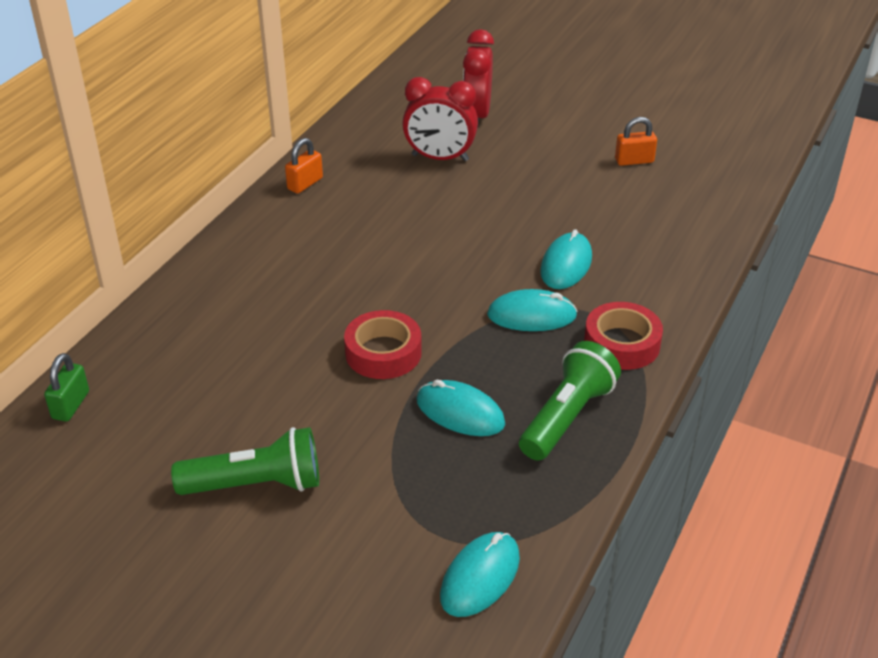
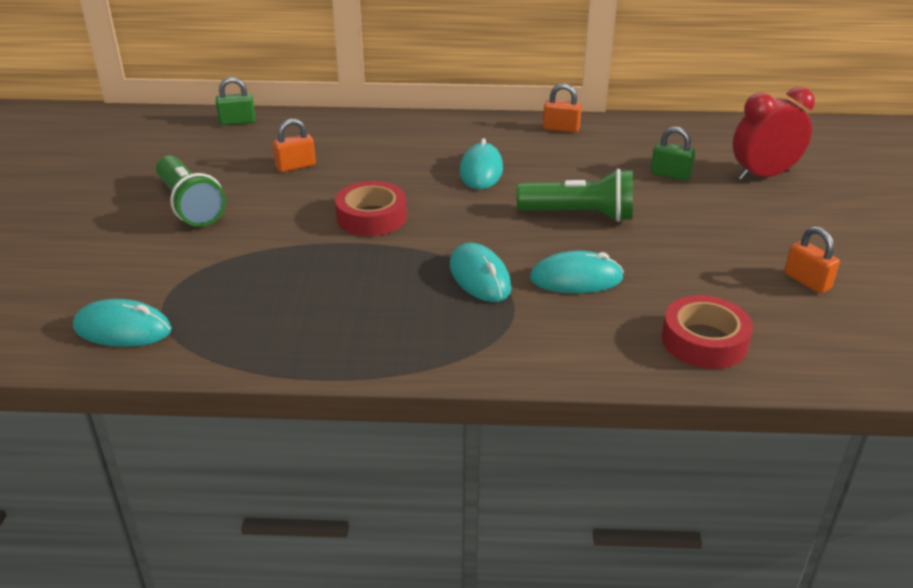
camera: 65 degrees right, 5 degrees down
red clock [402,77,478,161] -> green padlock [651,127,696,181]
turquoise mouse [417,380,505,436] -> turquoise mouse moved to [460,138,503,189]
green flashlight [519,341,621,461] -> green flashlight moved to [517,169,633,222]
red tape [584,302,663,370] -> red tape moved to [662,295,753,369]
none -> orange padlock [273,119,316,172]

